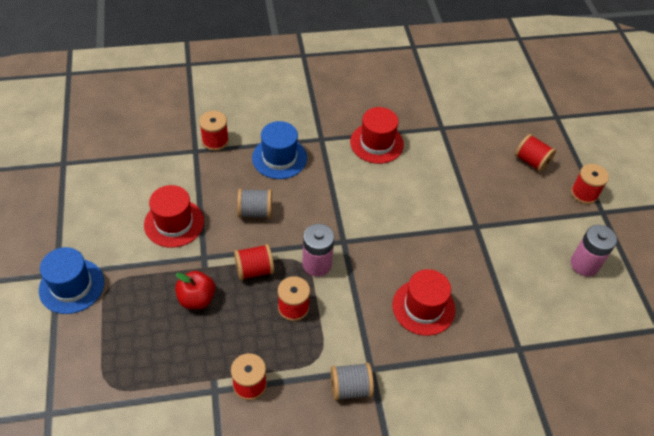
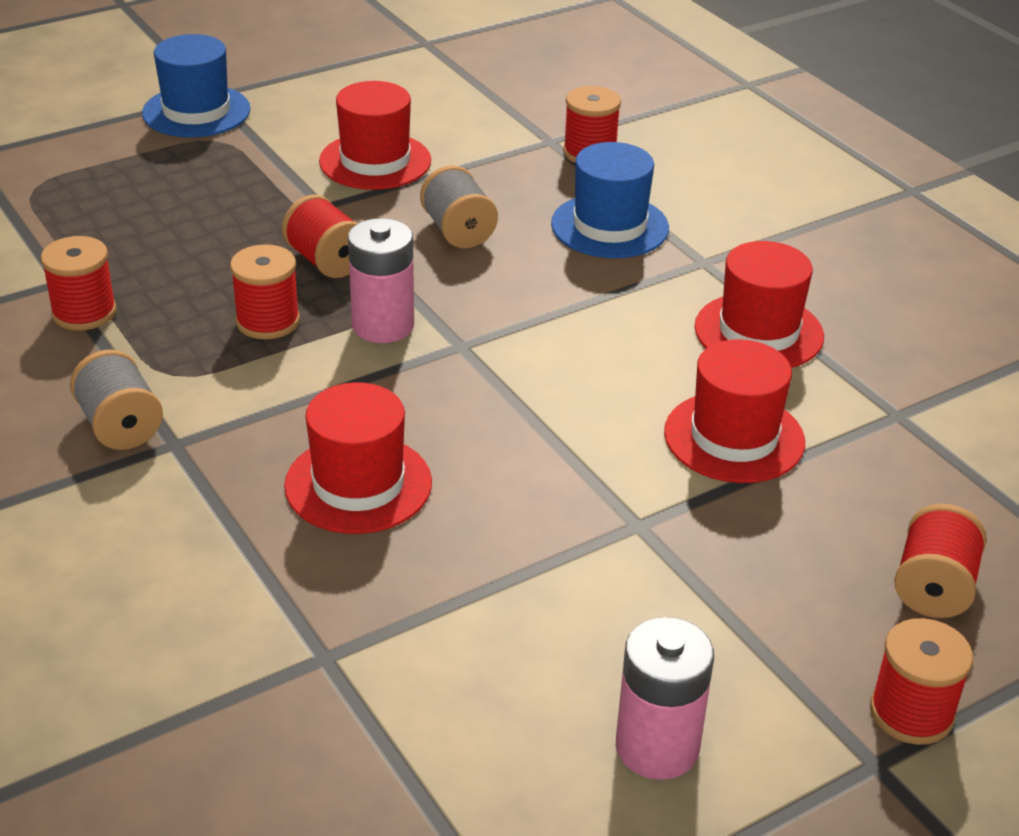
camera: 70 degrees right, 15 degrees down
red apple [175,271,216,309] -> none
none -> red hat [664,339,805,483]

